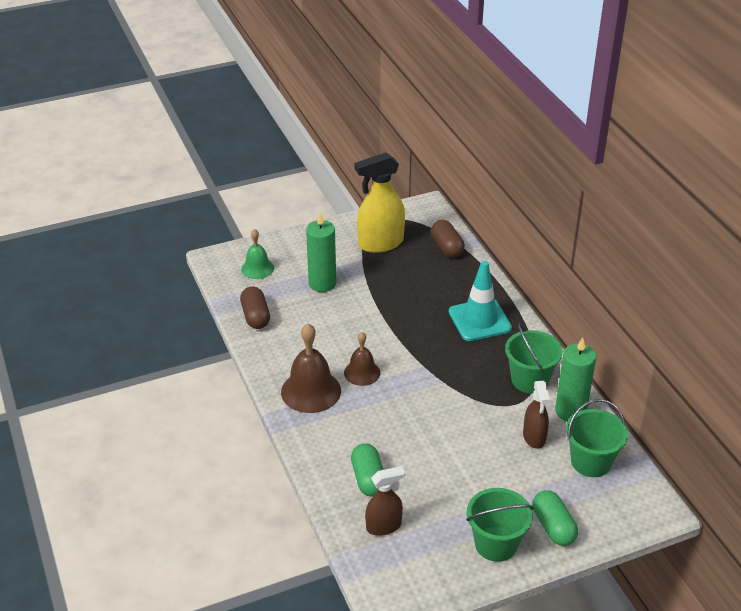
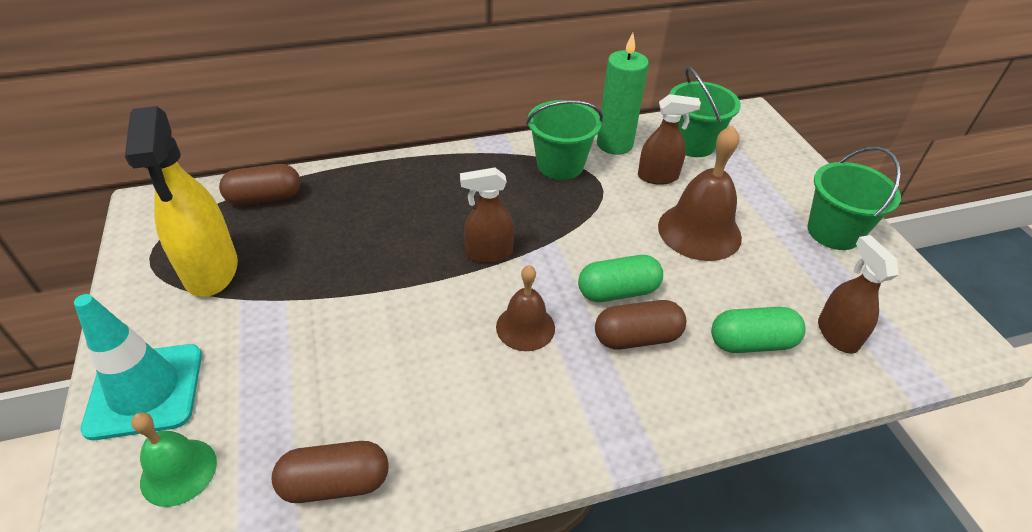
camera: 85 degrees left, 5 degrees up
brown bell [281,324,341,413] -> brown bell moved to [658,125,742,261]
green candle [306,213,336,292] -> none
turquoise traffic cone [449,261,512,341] -> turquoise traffic cone moved to [74,294,202,440]
green capsule [532,490,578,546] -> green capsule moved to [578,255,663,302]
none -> brown spray bottle [460,168,514,263]
none -> brown capsule [595,300,686,350]

